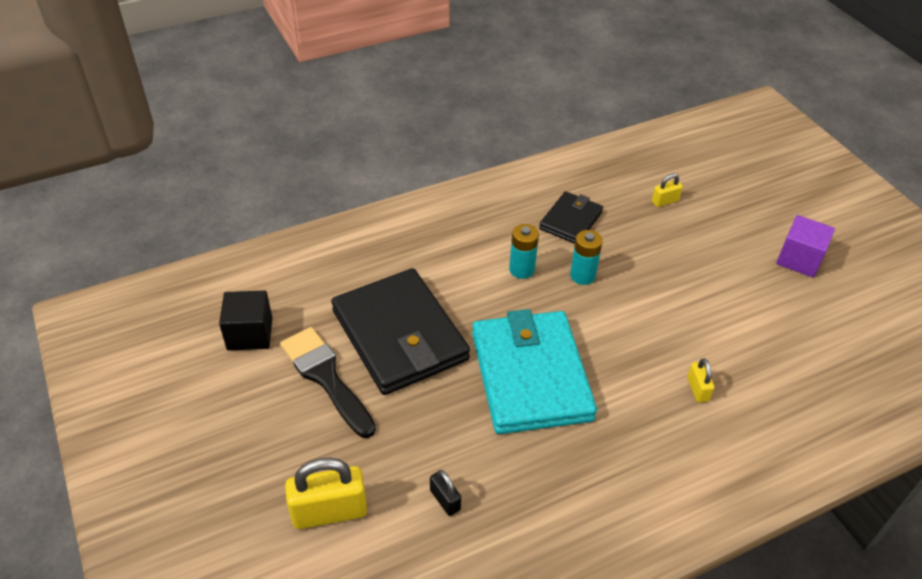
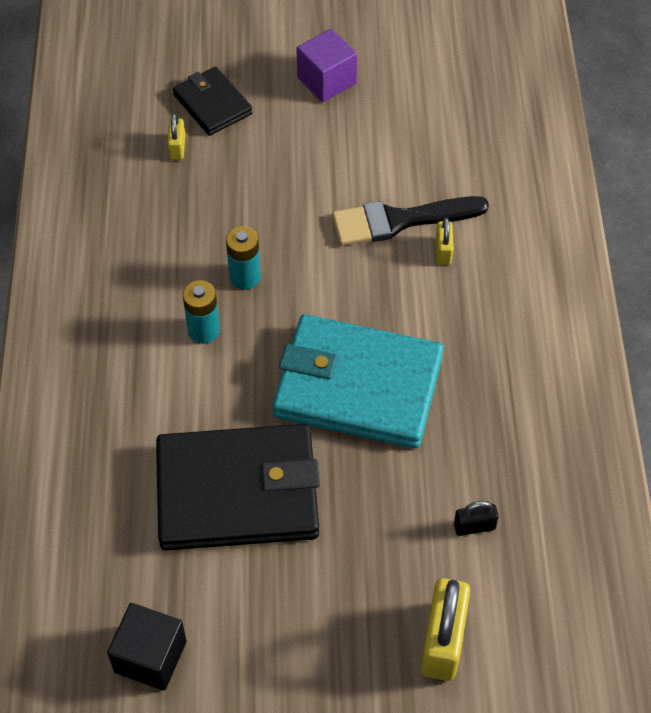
camera: 65 degrees left, 10 degrees up
black brush [280,327,376,438] -> black brush moved to [332,196,489,246]
black wallet [539,191,603,244] -> black wallet moved to [173,67,253,136]
yellow padlock [687,358,715,403] -> yellow padlock turned 75 degrees clockwise [436,217,453,265]

